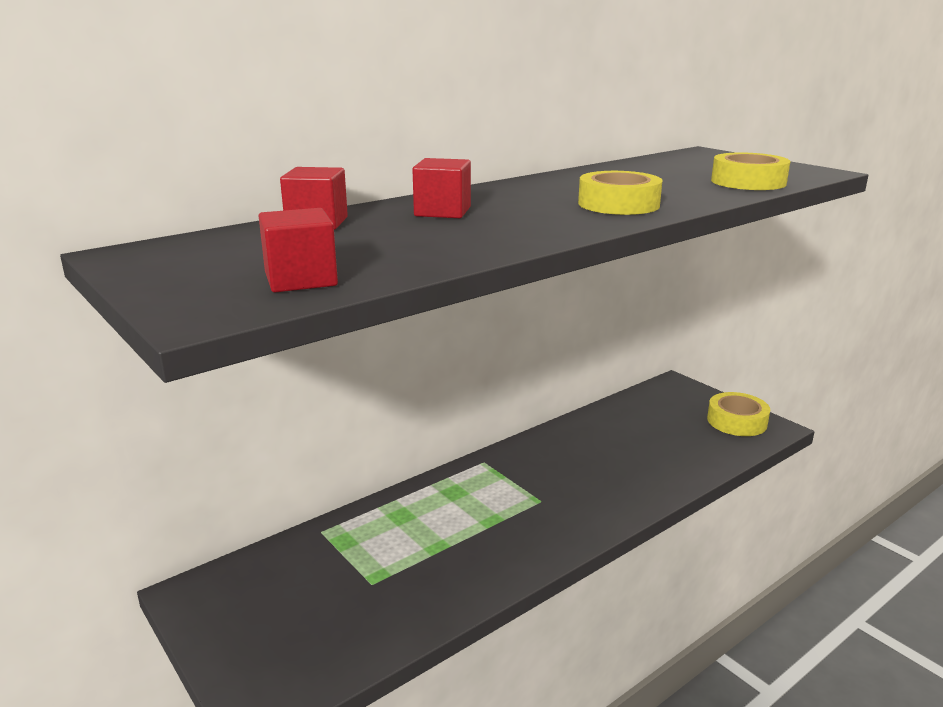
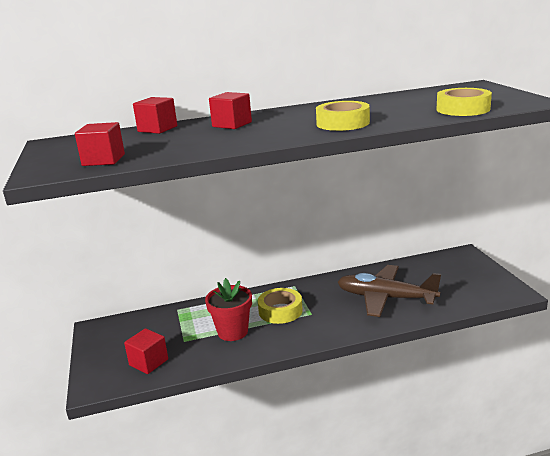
camera: 25 degrees right, 0 degrees up
yellow tape [707,392,770,436] -> yellow tape moved to [258,288,303,324]
none -> red cube [124,328,168,374]
none -> red flower pot [205,278,252,341]
none -> brown plane [338,265,441,317]

